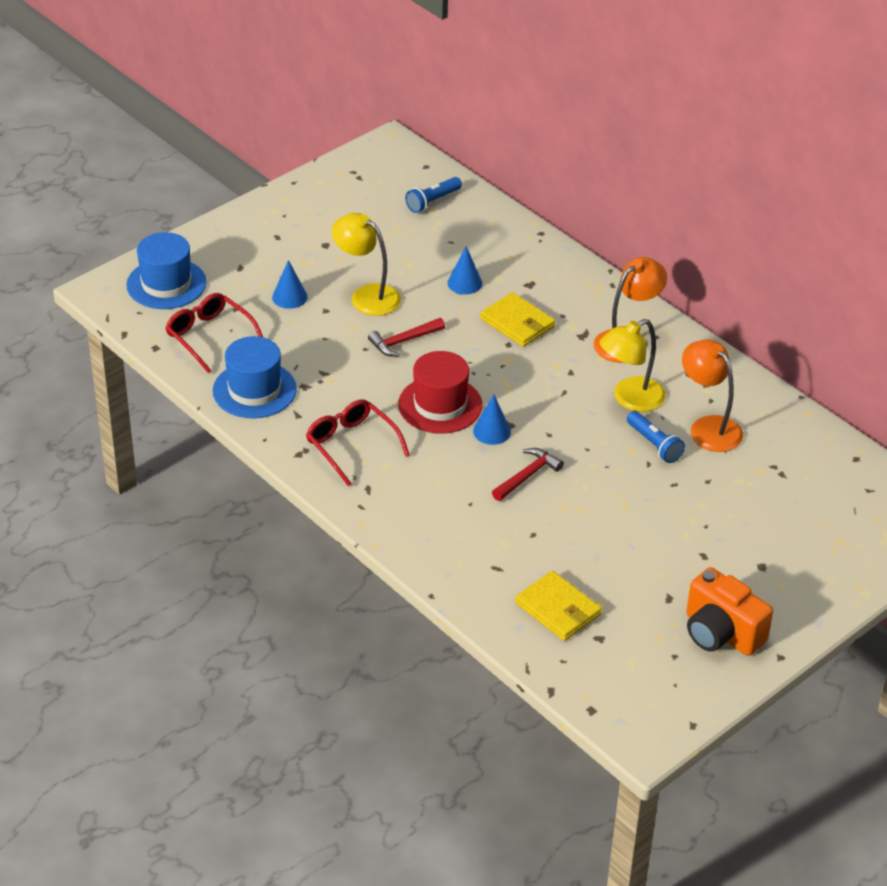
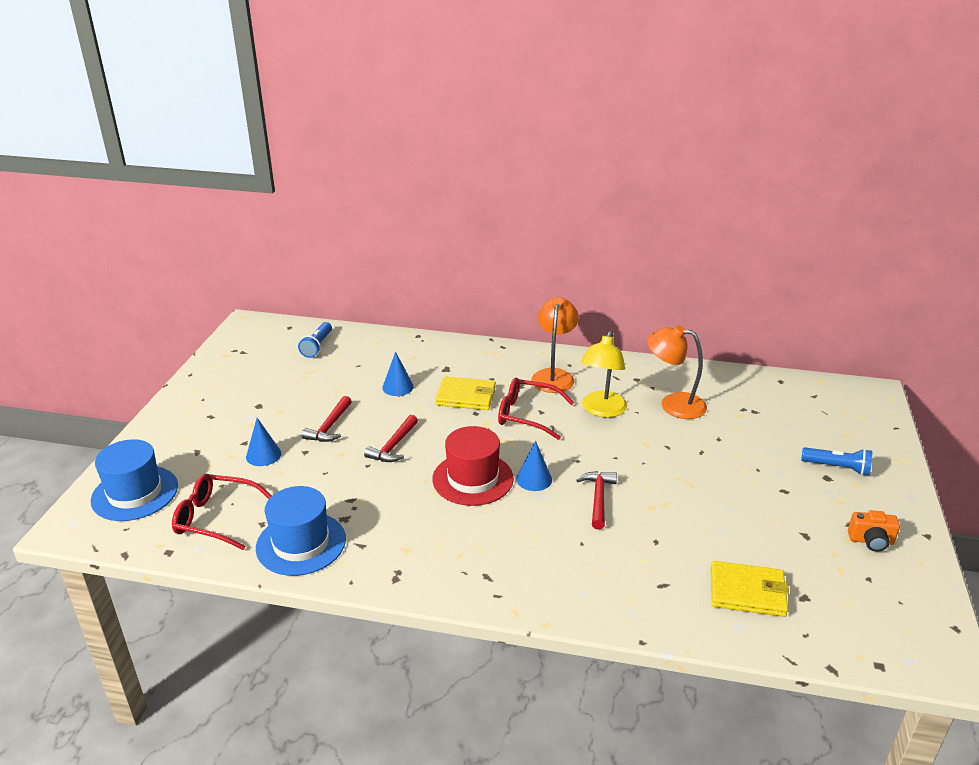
camera: 35 degrees left, 10 degrees down
red glasses [306,399,410,487] -> red glasses moved to [498,378,574,440]
yellow lamp [332,213,401,316] -> red hammer [302,396,352,442]
blue flashlight [627,411,685,463] -> blue flashlight moved to [801,447,872,476]
orange camera [686,567,773,656] -> orange camera [848,510,900,552], size x0.55

